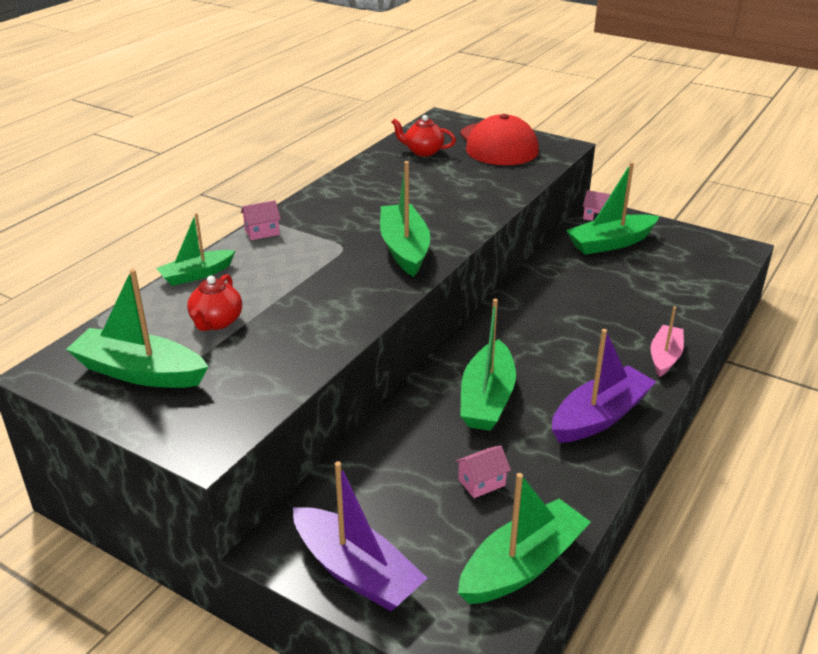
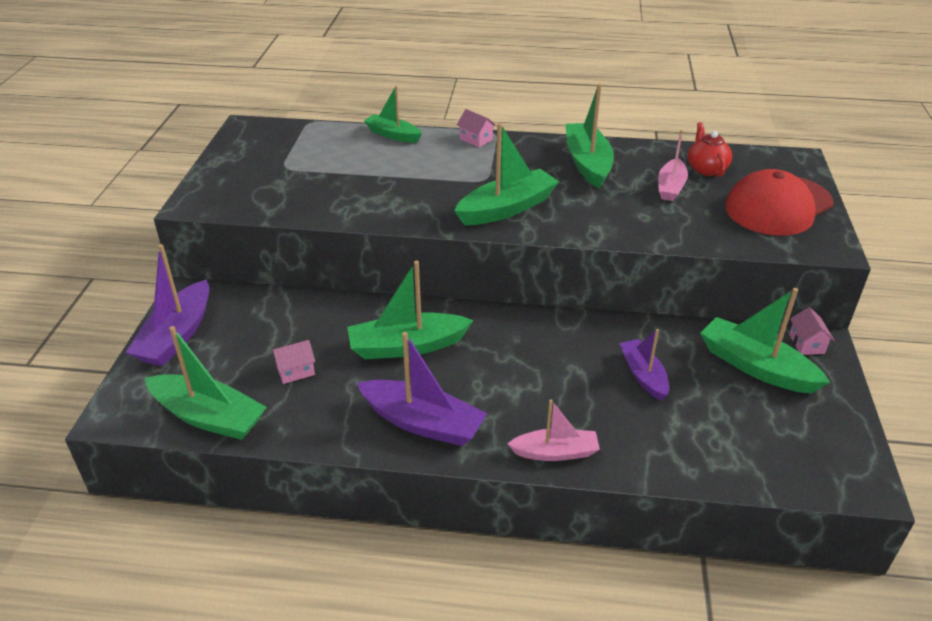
camera: 65 degrees right, 5 degrees up
green boat [66,269,208,388] -> green boat moved to [565,84,614,189]
red teapot [187,274,242,331] -> none
pink house [455,445,511,498] -> pink house turned 60 degrees counterclockwise [271,340,315,384]
none -> purple boat [619,329,669,401]
none -> pink boat [658,130,688,201]

